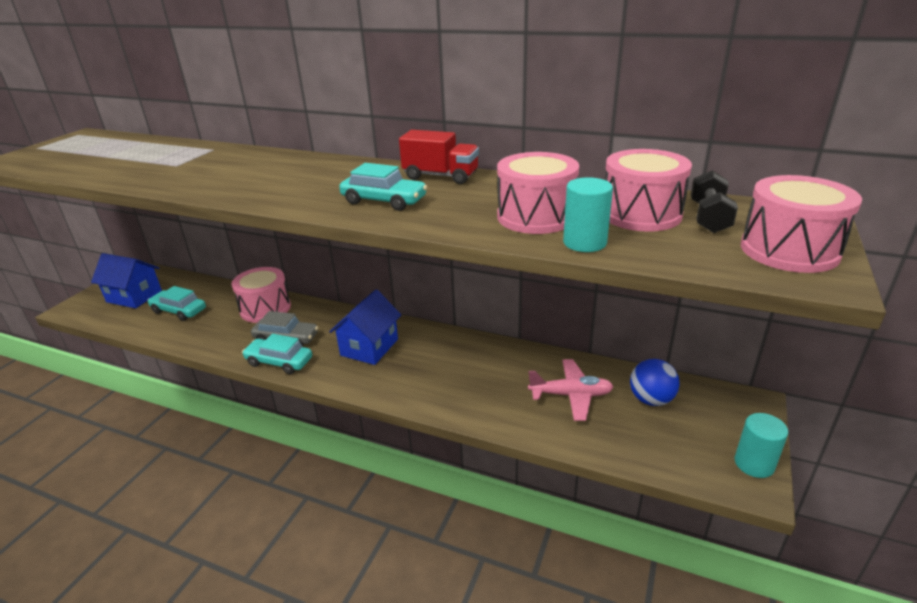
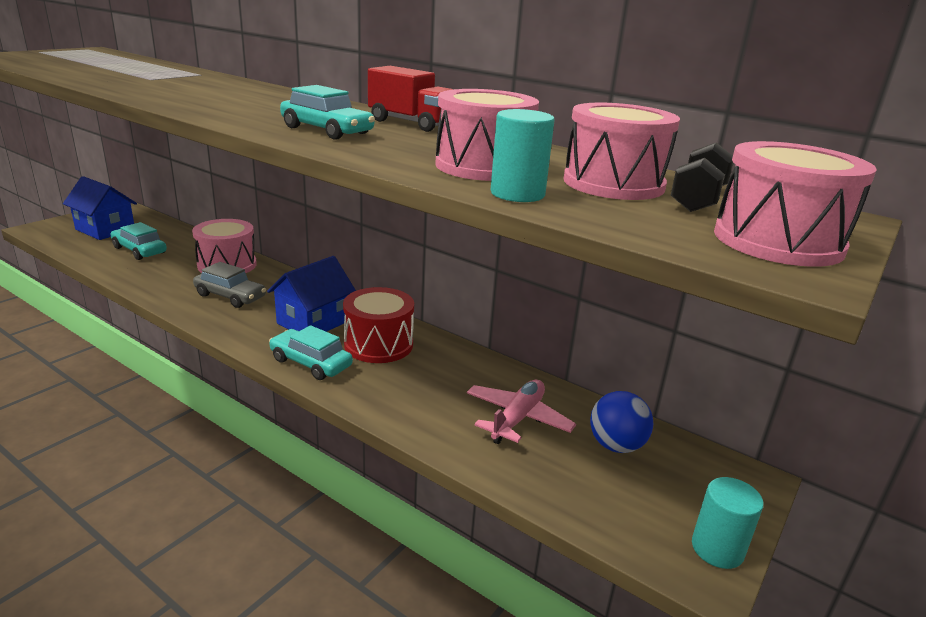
camera: 10 degrees right, 5 degrees down
turquoise car [242,334,312,374] -> turquoise car moved to [269,325,353,380]
pink plane [528,359,614,421] -> pink plane turned 75 degrees counterclockwise [467,379,576,444]
none -> red drum [343,287,414,363]

